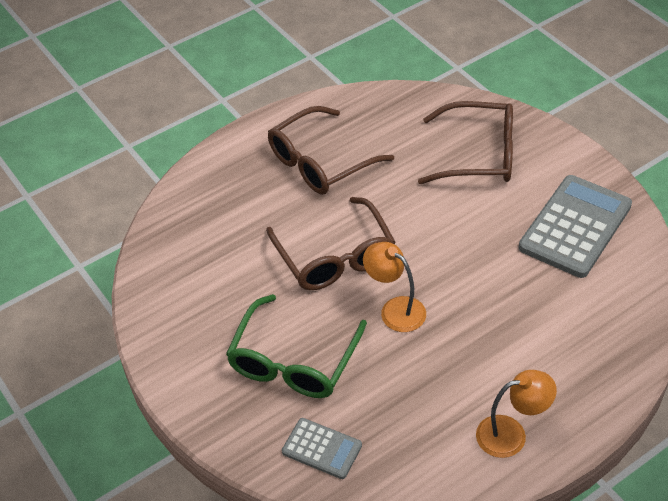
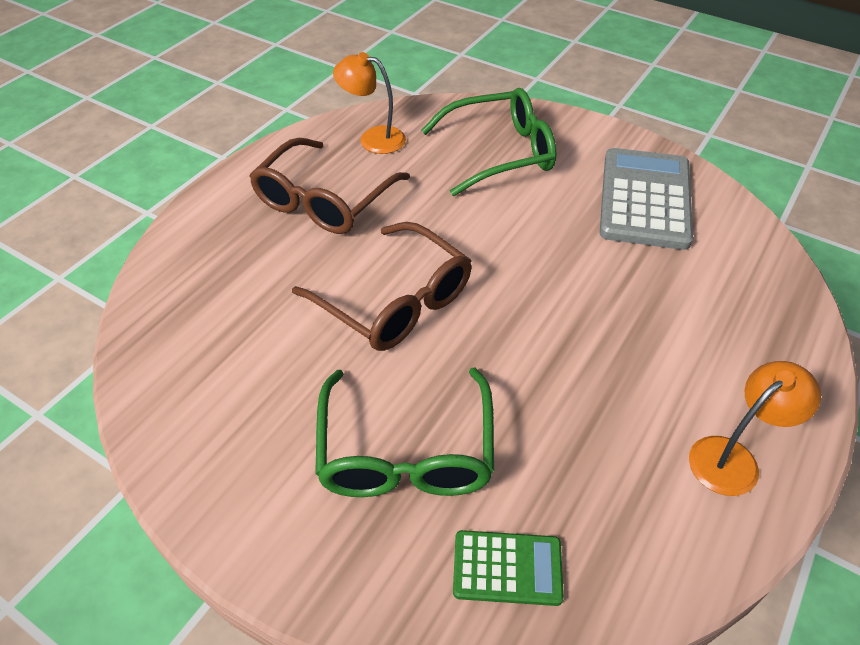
camera: 25 degrees left, 0 degrees up
grey calculator [282,418,362,479] -> green calculator [453,530,564,606]
orange lamp [363,242,426,332] -> orange lamp moved to [333,52,406,154]
brown glasses [418,101,513,184] -> green glasses [421,88,556,196]

